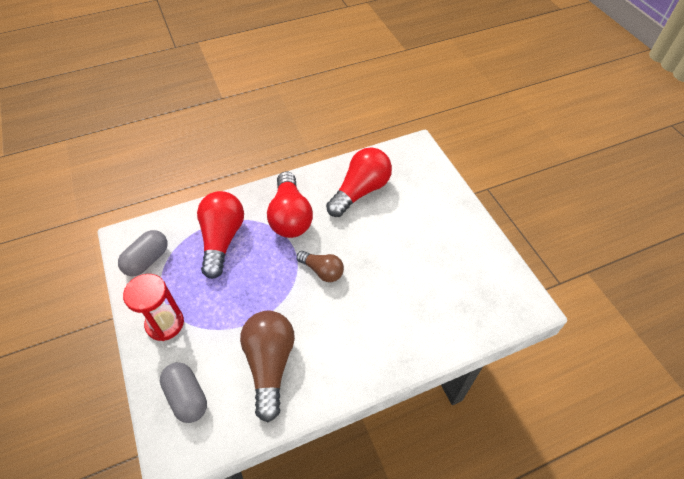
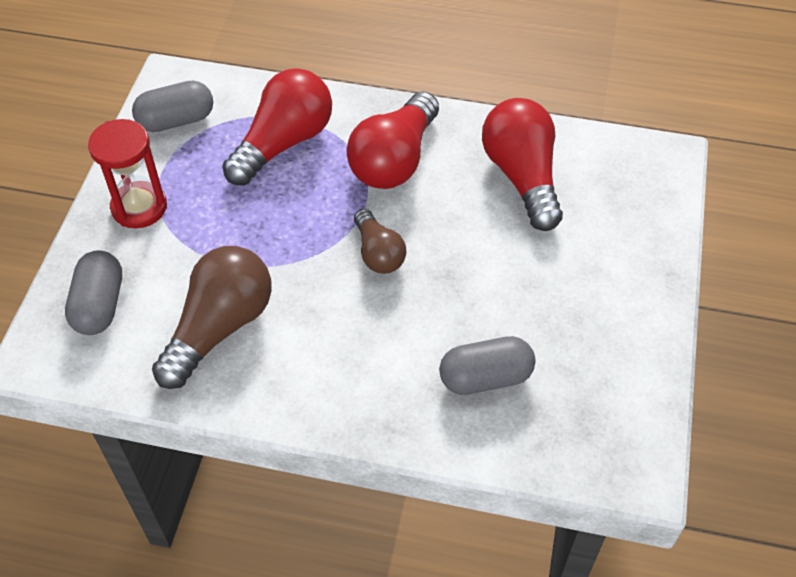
camera: 35 degrees right, 0 degrees up
red light bulb [326,147,392,217] -> red light bulb turned 90 degrees counterclockwise [482,98,563,231]
none -> grey capsule [439,336,535,395]

